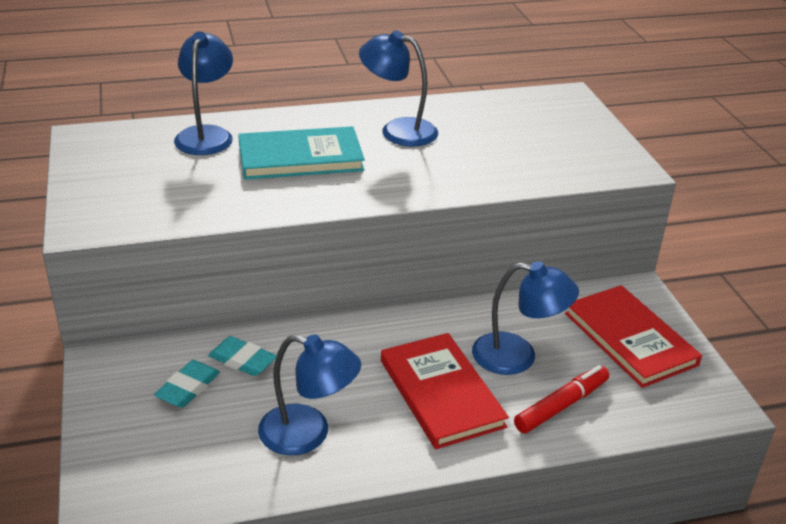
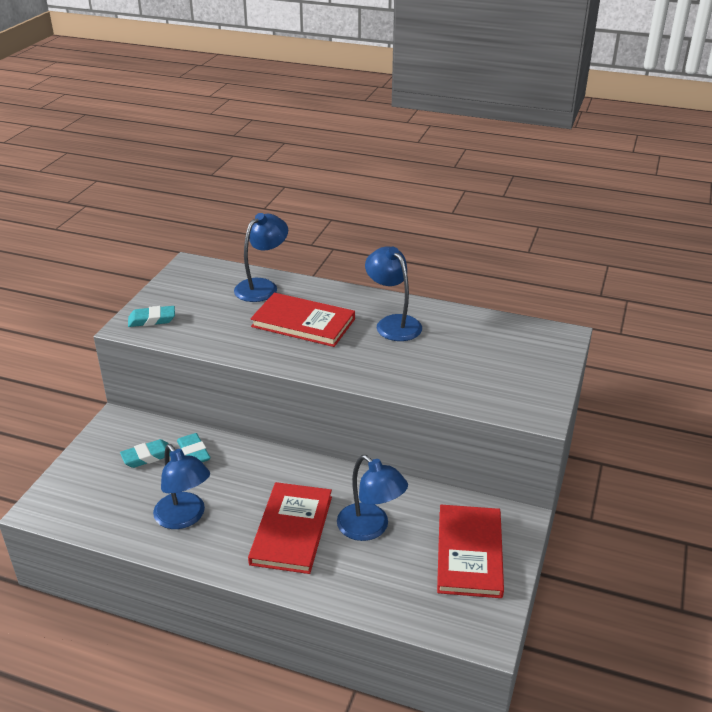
camera: 35 degrees right, 0 degrees up
turquoise book [238,126,365,180] -> red book [250,293,355,347]
red marker [514,365,609,433] -> none
none -> turquoise eraser [128,306,175,327]

